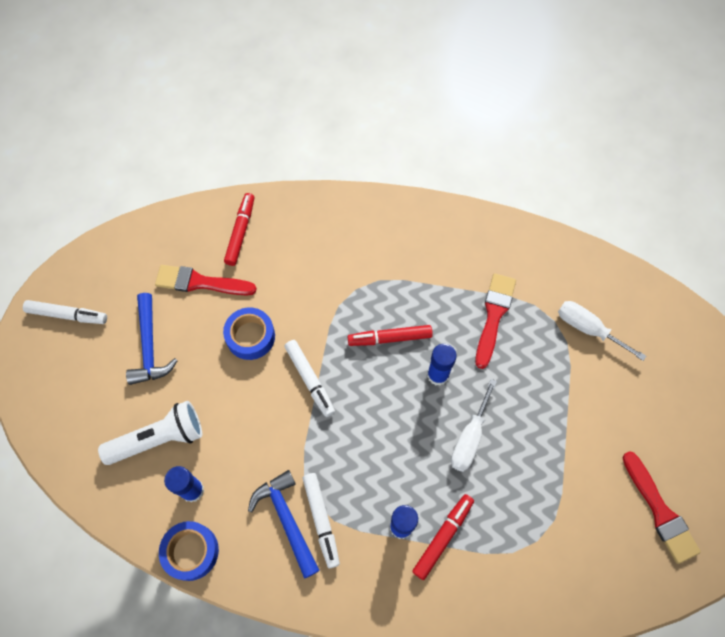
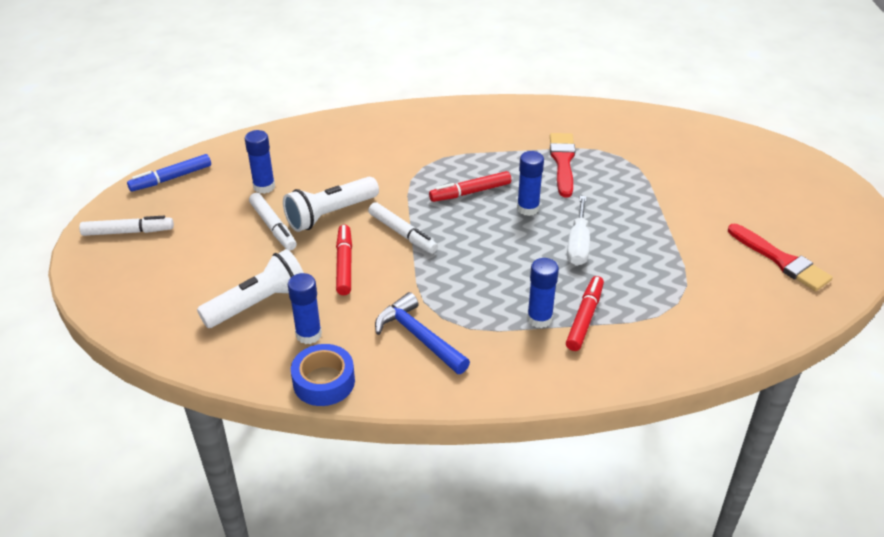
camera: 15 degrees left, 25 degrees down
blue hammer [126,293,178,385] -> none
red brush [155,265,257,296] -> blue glue stick [245,130,275,194]
blue tape [223,308,275,360] -> white flashlight [283,177,379,232]
red marker [224,193,254,266] -> red marker moved to [336,225,352,295]
white marker [303,473,340,568] -> white marker moved to [249,193,297,251]
white screwdriver [558,301,646,361] -> none
none -> blue marker [127,154,211,191]

